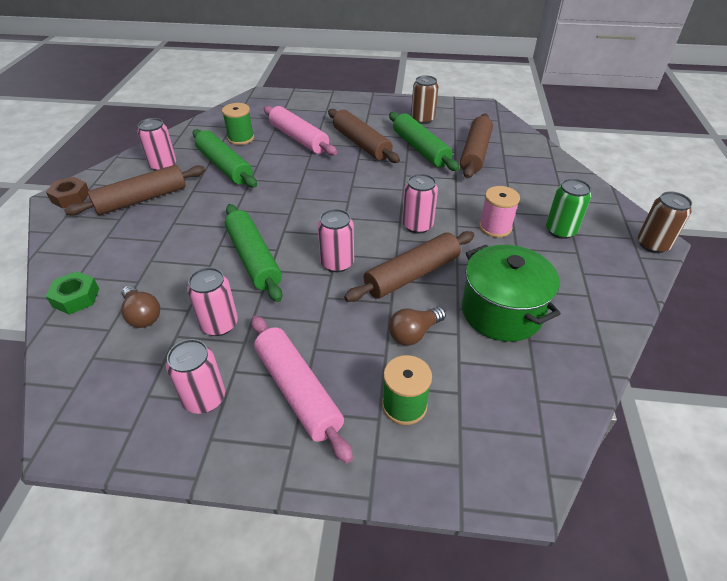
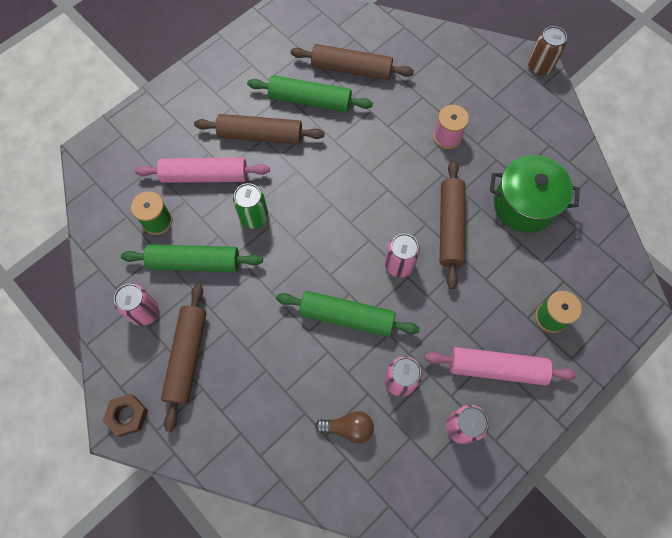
camera: 50 degrees left, 25 degrees up
green nut [46,271,99,315] -> none
brown light bulb [389,307,446,345] -> none
pink can [402,174,438,234] -> none
brown can [411,75,438,124] -> none
brown rolling pin [460,113,493,178] -> brown rolling pin turned 45 degrees counterclockwise [291,44,414,80]
green can [546,178,591,239] -> green can moved to [233,183,268,229]

